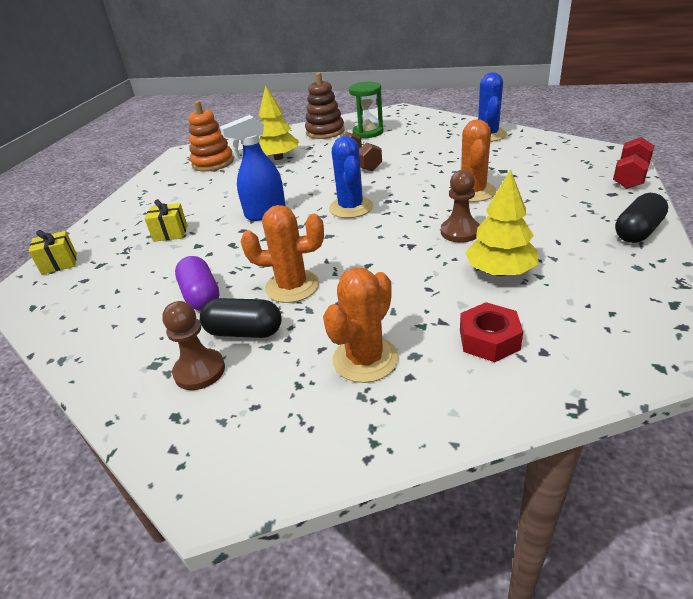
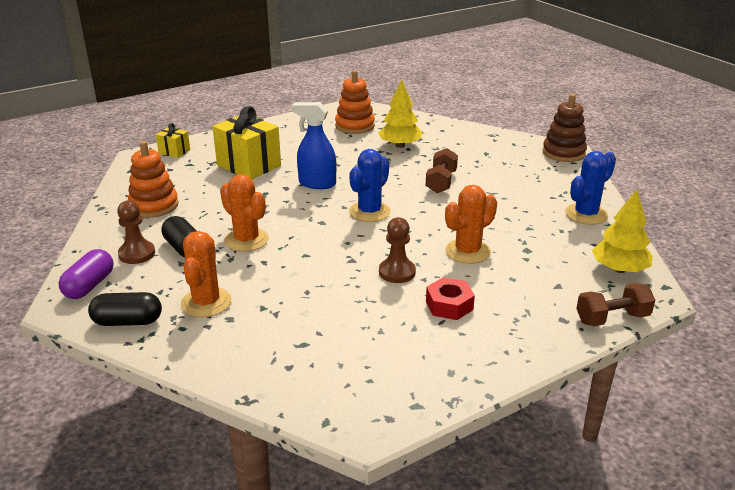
camera: 40 degrees right, 5 degrees down
yellow gift [145,199,188,242] -> yellow gift [212,106,281,179], size x1.99
purple capsule [175,256,220,310] -> purple capsule moved to [58,249,114,299]
brown stacking toy [305,72,345,139] -> brown stacking toy moved to [542,94,587,162]
orange cactus [323,268,399,383] -> orange cactus turned 75 degrees counterclockwise [181,231,231,317]
green hourglass [349,82,384,138] -> none
red nut [460,302,523,362] -> red nut moved to [426,277,475,320]
yellow tree [465,169,538,276] -> yellow tree moved to [592,189,652,273]
red dumbbell [613,137,654,189] -> brown dumbbell [576,283,655,326]
black capsule [615,193,668,243] -> black capsule moved to [88,292,162,326]
none -> orange stacking toy [128,141,179,218]

